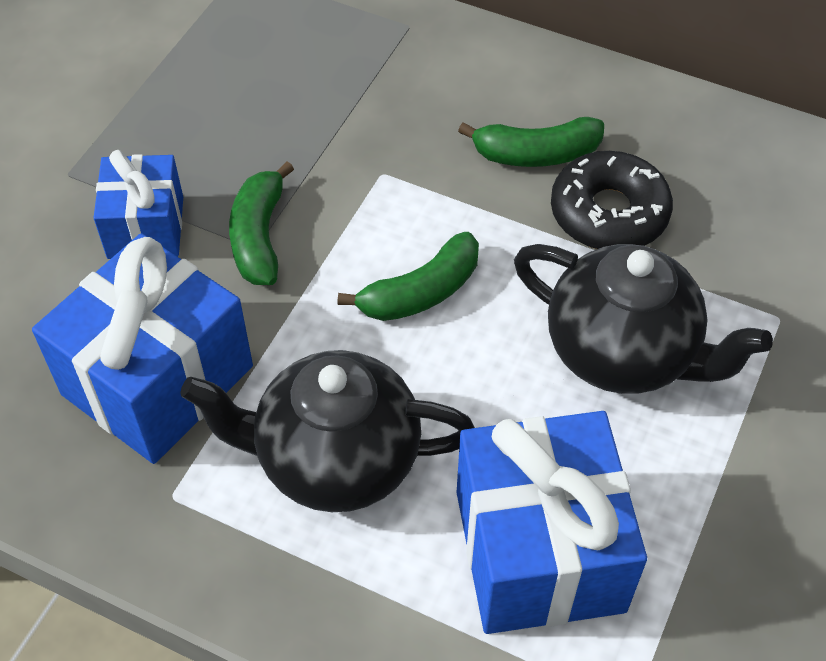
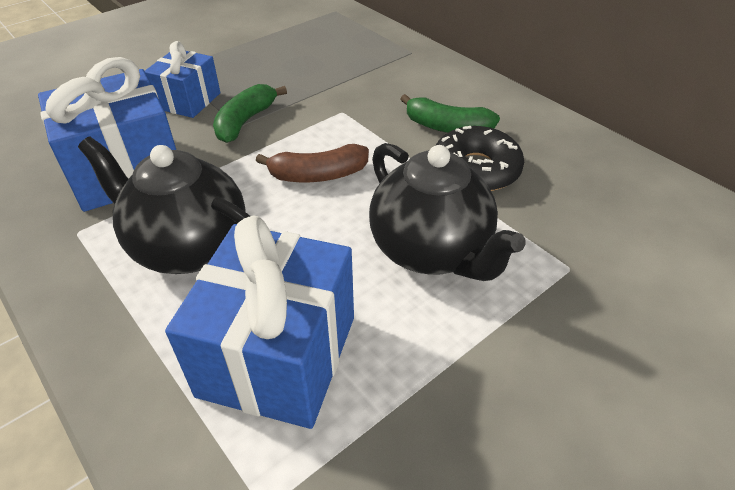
camera: 25 degrees right, 10 degrees down
green banana [338,232,479,321] -> brown banana [256,144,369,182]

